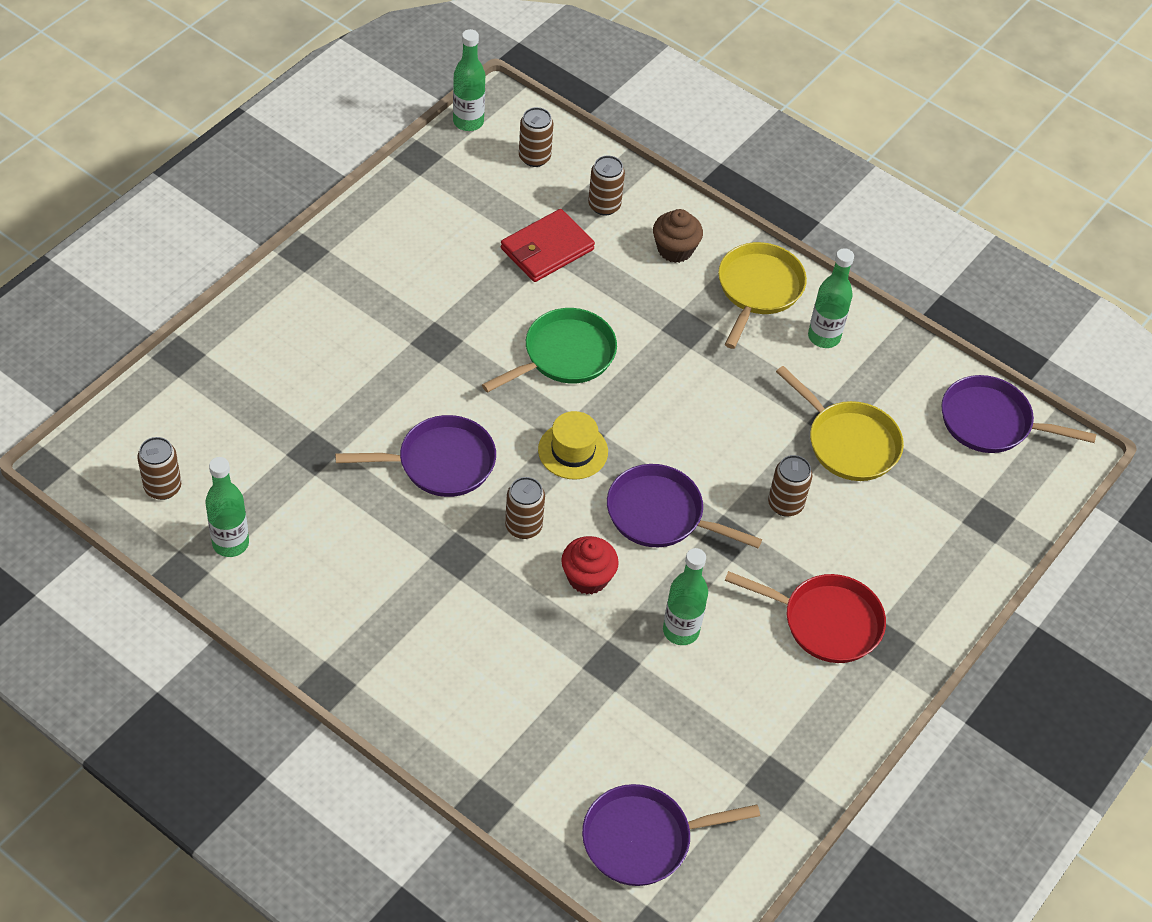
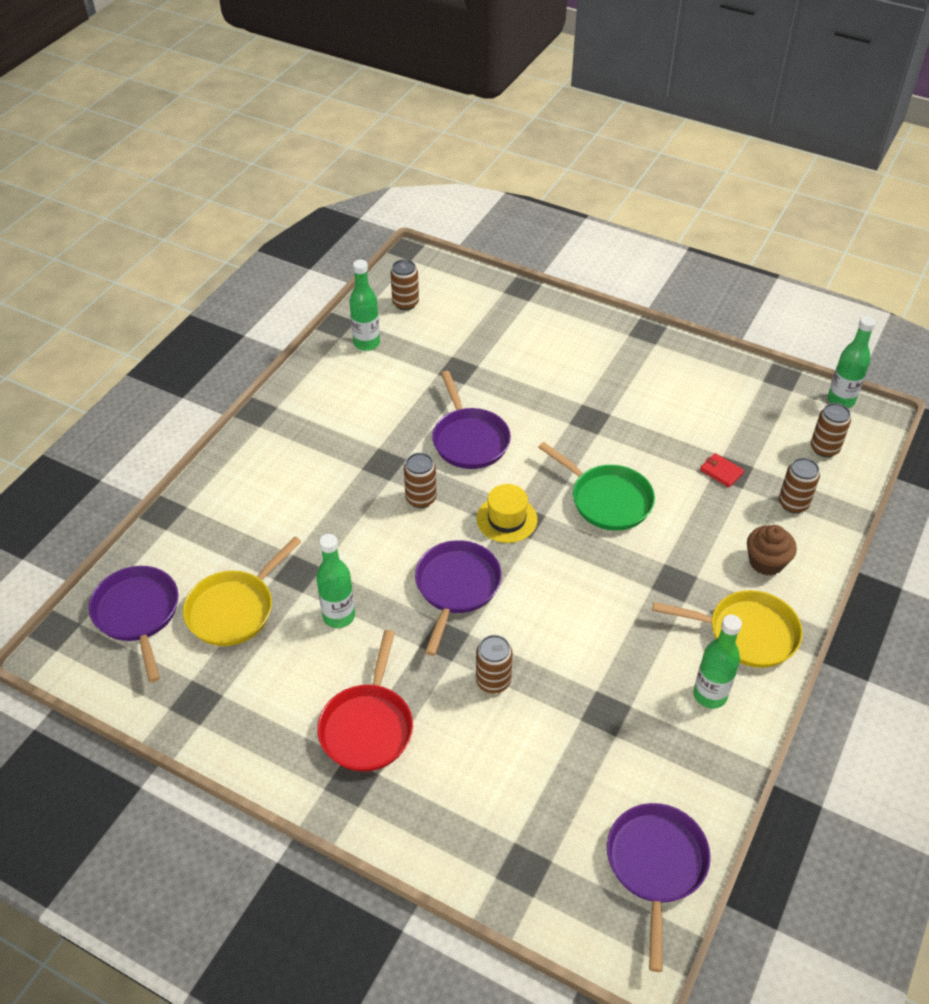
camera: 85 degrees right, 5 degrees down
red wallet [501,209,595,282] -> red wallet [700,453,744,488], size x0.51
red cupcake [561,536,619,594] -> none
yellow pan [776,366,904,481] -> yellow pan moved to [183,536,302,646]

